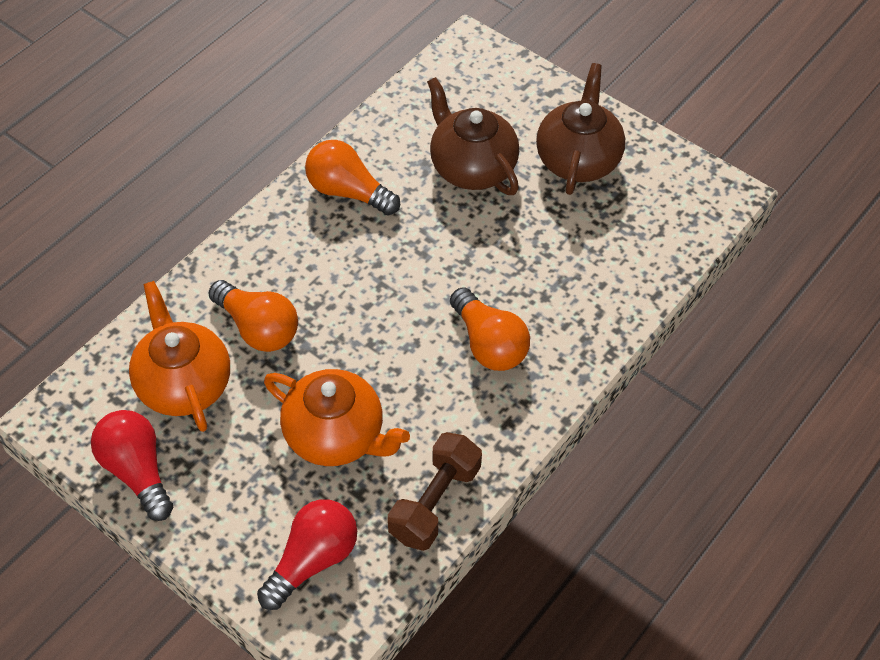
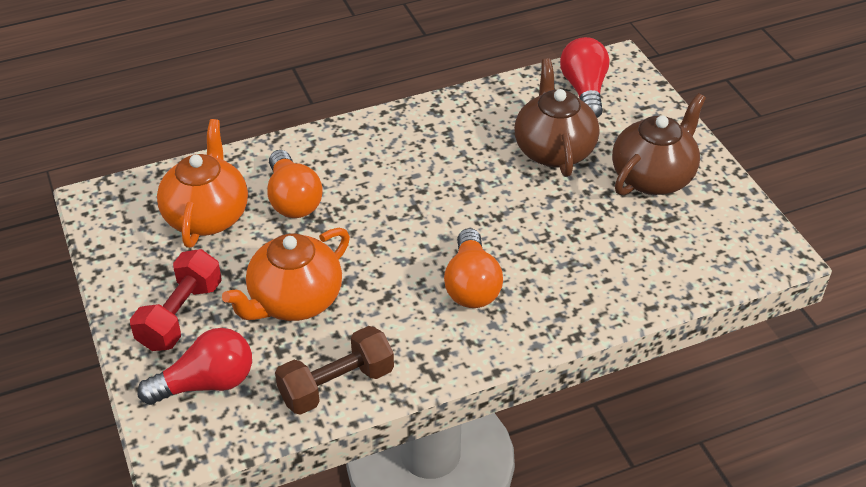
camera: 30 degrees right, 10 degrees down
red light bulb [91,410,173,521] -> red light bulb moved to [560,37,610,118]
orange teapot [264,369,410,466] -> orange teapot turned 75 degrees clockwise [222,228,350,321]
orange light bulb [305,140,400,216] -> none
none -> red dumbbell [130,249,222,351]

